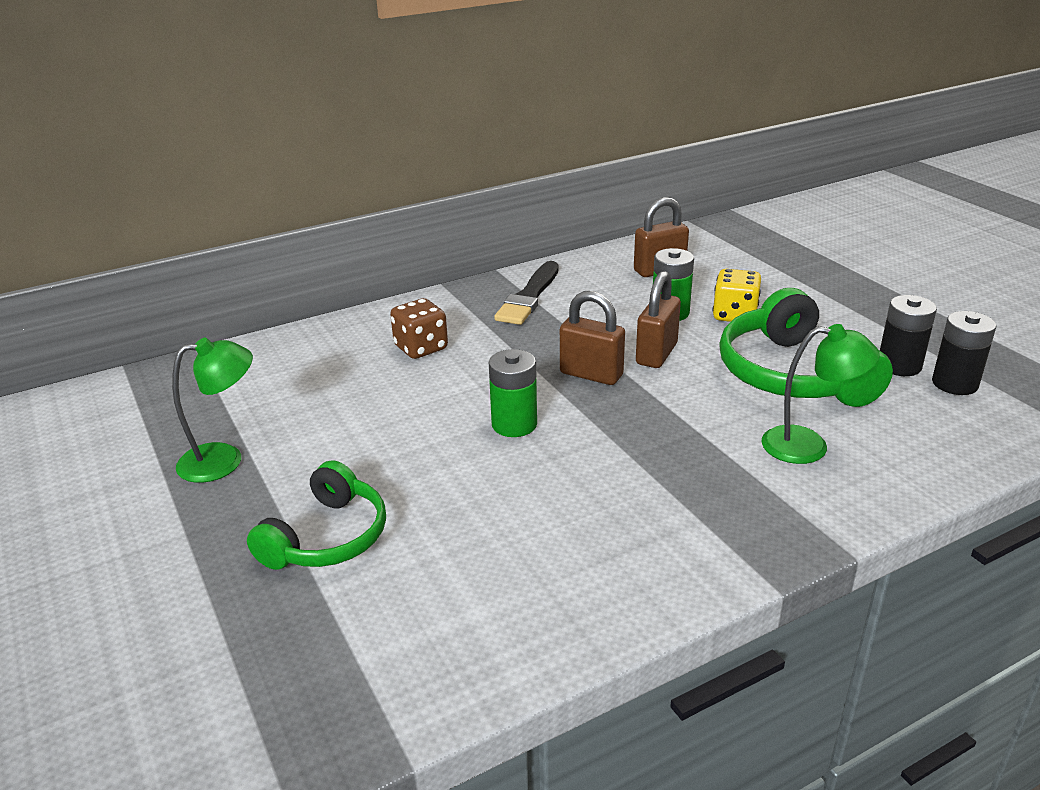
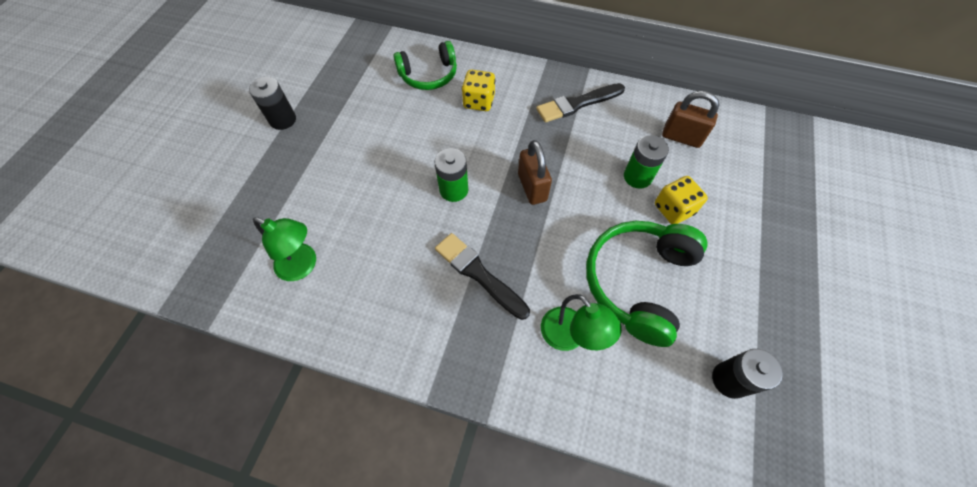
camera: 45 degrees right, 30 degrees up
green lamp [172,338,253,483] -> green lamp moved to [253,217,316,281]
green headphones [247,460,386,570] -> green headphones moved to [393,41,457,90]
brown dice [390,298,448,359] -> yellow dice [462,70,496,111]
brown padlock [636,271,681,368] -> none
black battery [880,295,937,376] -> black battery moved to [249,77,296,130]
none -> black brush [435,233,530,320]

